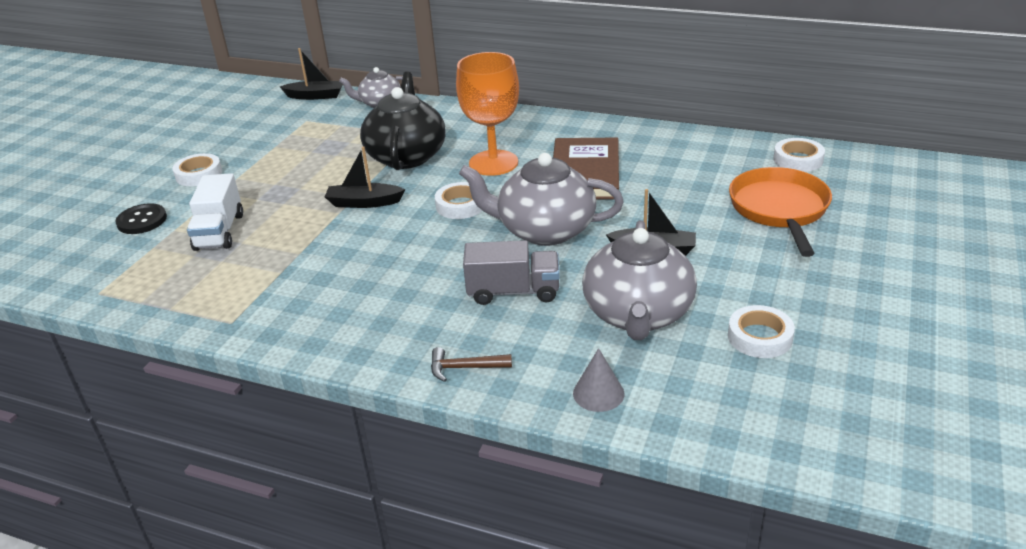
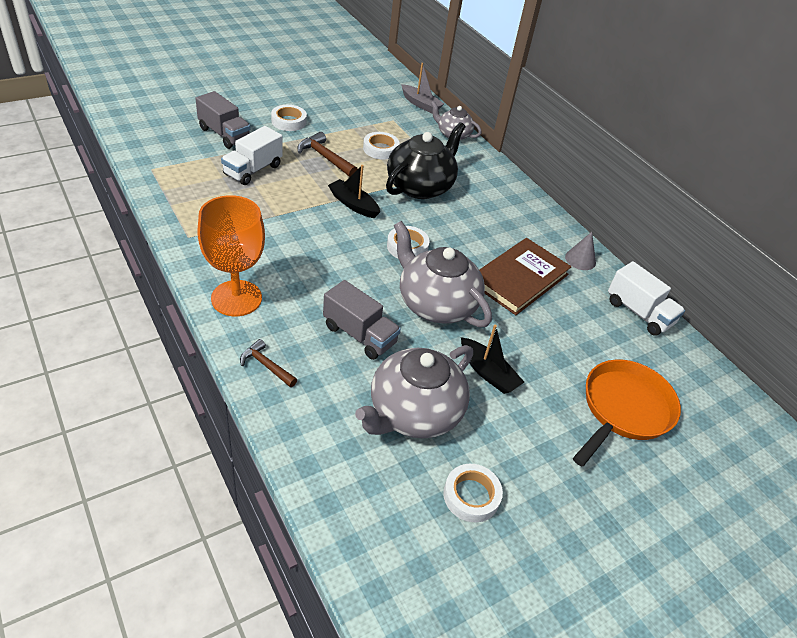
camera: 30 degrees right, 10 degrees up
black button [115,203,167,234] -> grey truck [195,91,250,149]
black boat [279,48,343,100] -> grey boat [401,63,444,113]
orange goblet [456,52,519,176] -> orange goblet moved to [197,195,265,316]
grey cone [573,348,624,412] -> grey cone moved to [565,232,596,270]
white tape [773,138,825,172] -> white tape moved to [363,132,400,160]
none -> brown hammer [298,132,358,177]
none -> white truck [608,261,685,336]

